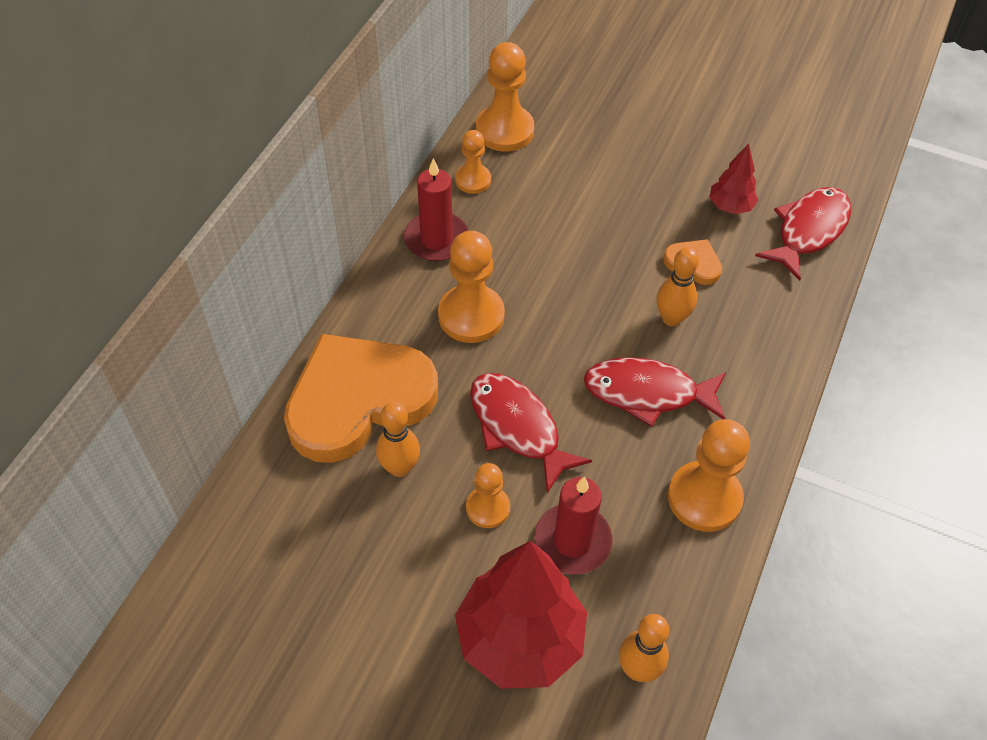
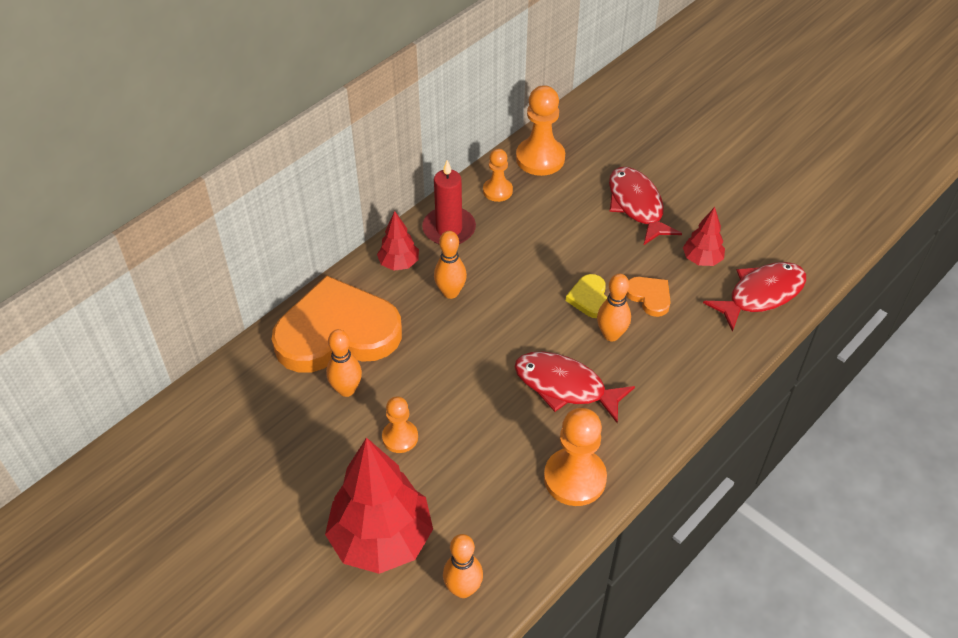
camera: 20 degrees right, 5 degrees down
orange pawn [438,231,505,343] -> orange bowling pin [434,231,467,299]
red fish [470,373,592,493] -> red fish moved to [609,167,682,245]
red candle [534,477,612,575] -> none
none -> red tree [377,211,419,271]
none -> yellow heart [566,274,608,318]

